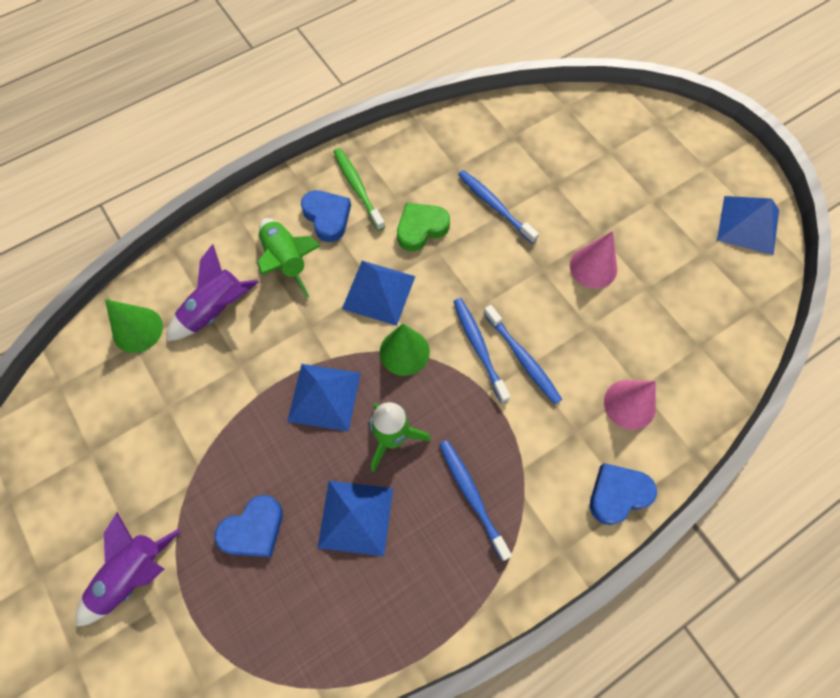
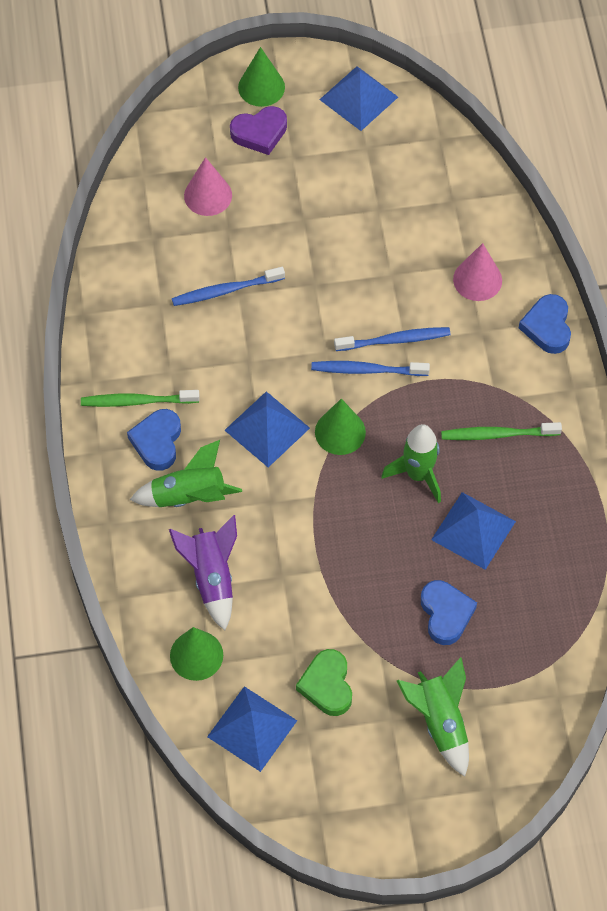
camera: 65 degrees left, 5 degrees down
purple rocket [76,512,181,627] -> green rocket [397,657,469,777]
blue pyramid [287,364,361,432] -> blue pyramid moved to [207,686,297,772]
blue heart [301,190,351,242] -> blue heart turned 75 degrees counterclockwise [127,409,181,471]
green heart [397,203,450,251] -> green heart moved to [296,649,352,716]
blue toothbrush [439,440,512,561] -> green toothbrush [441,422,562,440]
pink cone [570,231,617,289] -> pink cone moved to [184,157,232,216]
none -> purple heart [230,106,287,155]
none -> green cone [238,47,285,107]

